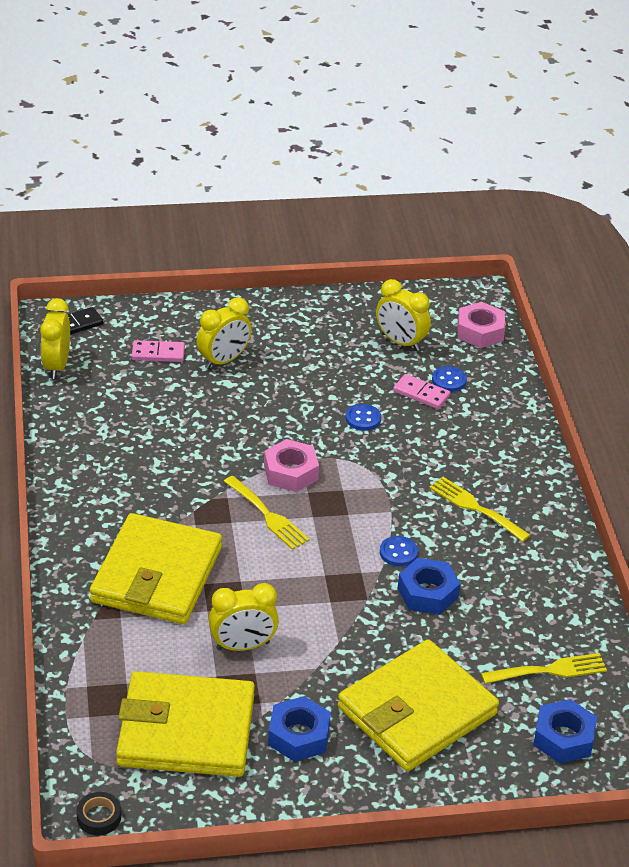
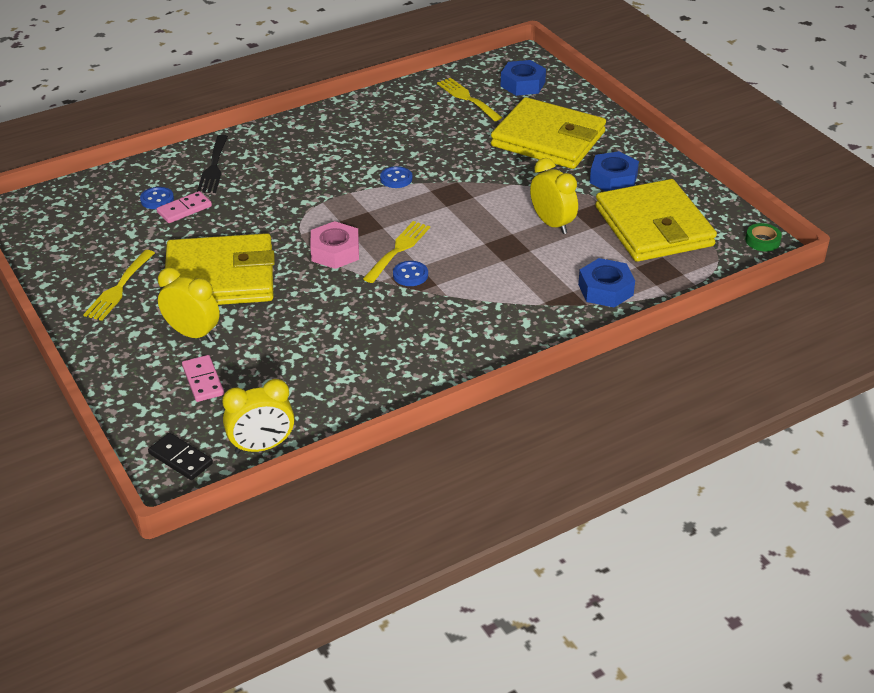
camera: 110 degrees left, 0 degrees up
black tape [77,792,121,835] -> green tape [746,223,782,251]
yellow wallet [90,513,222,624] -> yellow wallet moved to [165,233,275,305]
blue button [346,404,381,431] -> blue button moved to [393,261,428,286]
yellow clock [376,279,431,351] -> none
pink domino [393,374,451,409] -> pink domino turned 45 degrees clockwise [157,191,212,223]
blue nut [398,558,460,615] -> blue nut moved to [578,258,635,308]
yellow fork [429,477,530,542] -> yellow fork moved to [83,250,155,321]
pink nut [458,302,505,348] -> none
none -> black fork [197,135,228,193]

